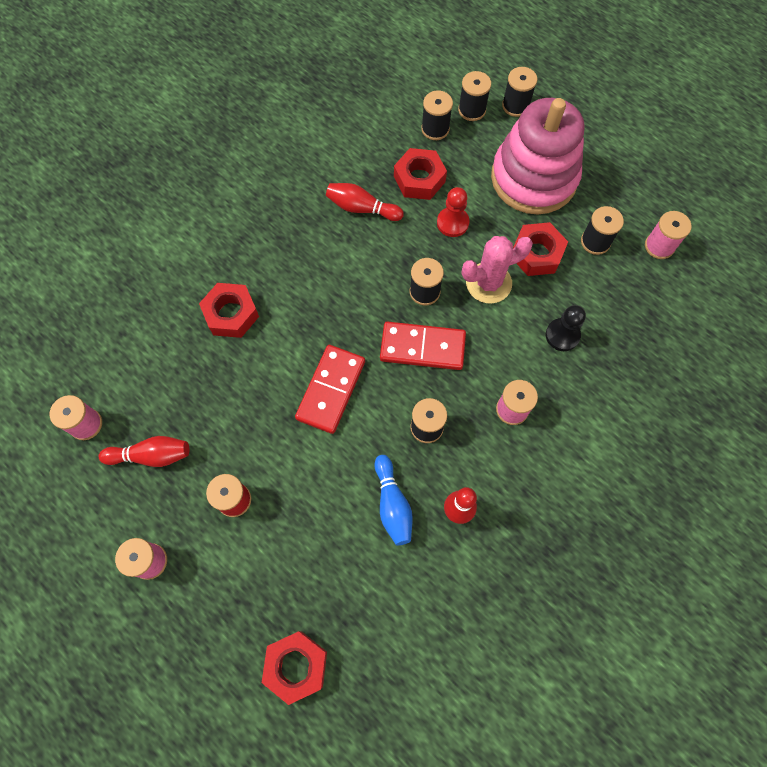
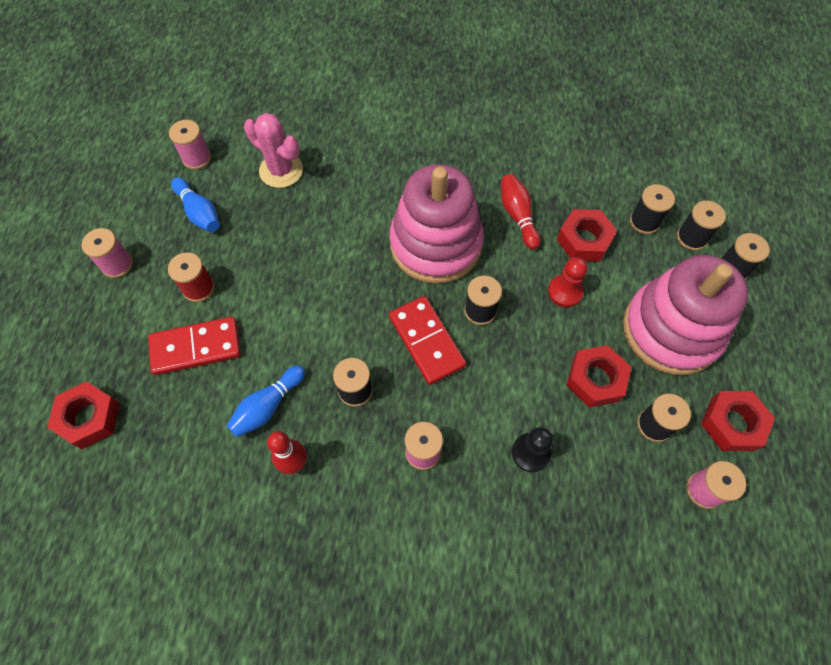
camera: 55 degrees right, 5 degrees down
red bowling pin [99,436,190,467] -> blue bowling pin [171,177,220,232]
red nut [199,283,259,338] -> red nut moved to [701,391,775,451]
red domino [295,345,365,434] -> red domino moved to [148,317,241,375]
pink cactus [462,236,533,303] -> pink cactus moved to [244,113,303,188]
none -> pink stacking toy [390,164,484,284]

